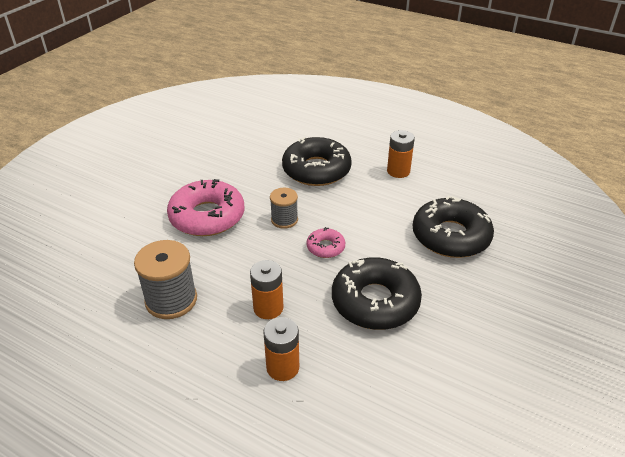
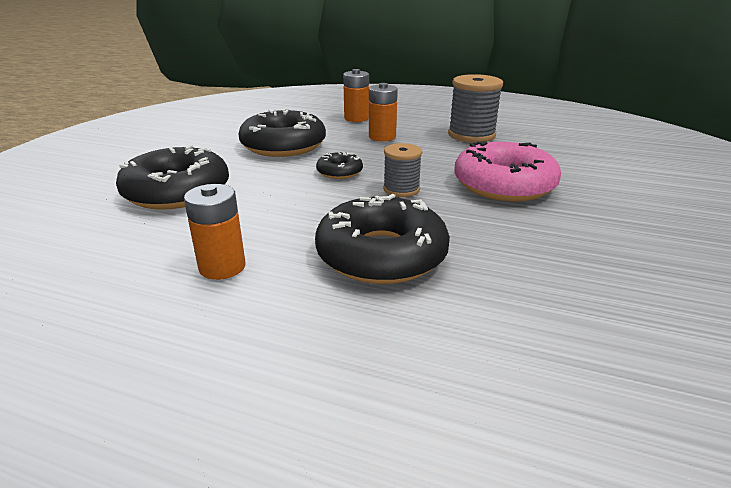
camera: 170 degrees right, 10 degrees down
pink donut [307,227,345,258] -> black donut [316,152,363,179]

